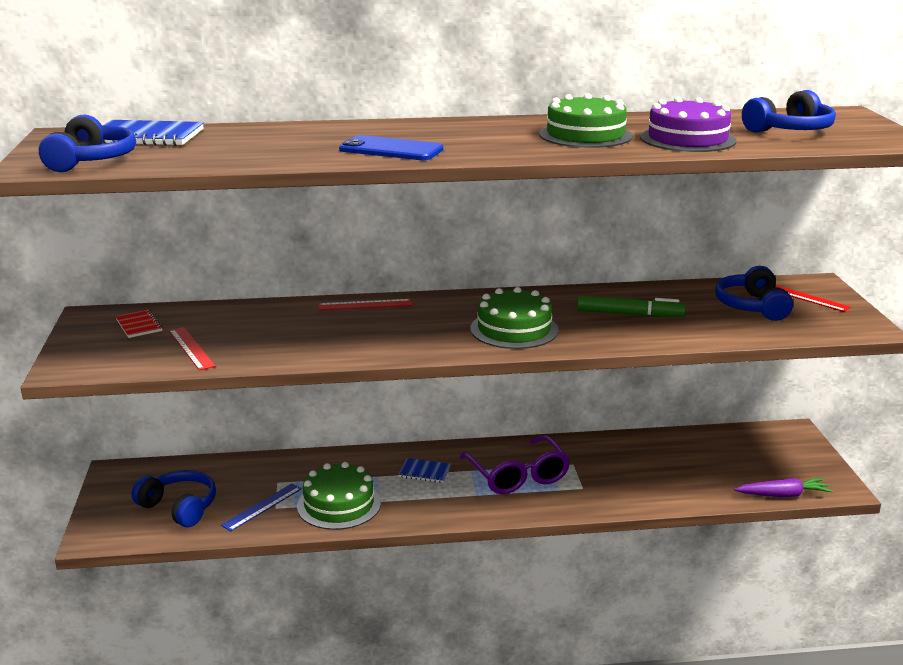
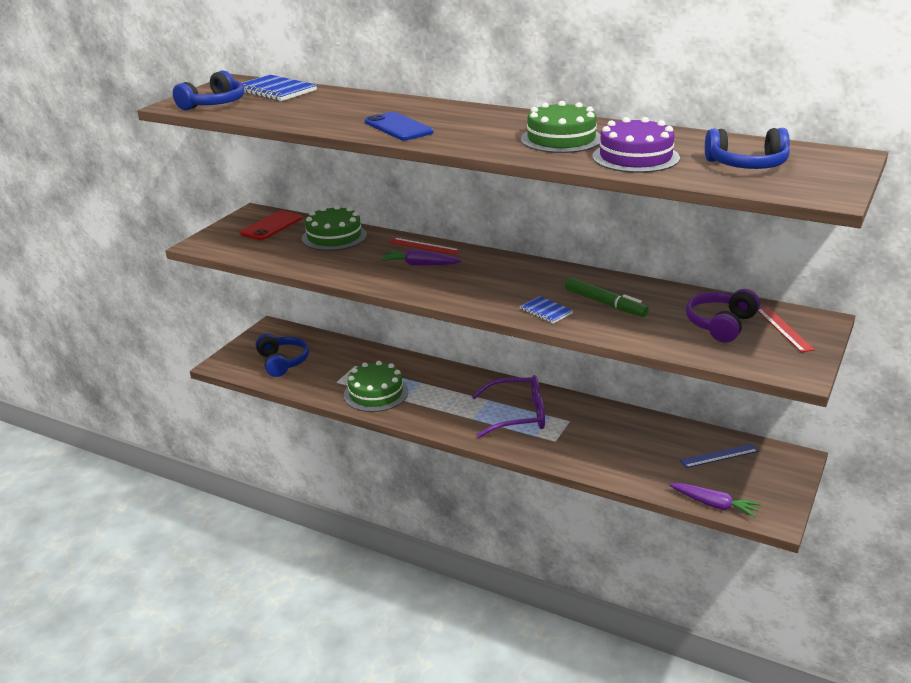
camera: 35 degrees right, 5 degrees up
red notebook [115,310,163,338] -> red phone [240,210,302,240]
red ruler [169,327,216,370] -> none
blue ruler [221,483,302,531] -> blue ruler moved to [680,444,759,468]
blue notebook [398,458,451,483] -> blue notebook moved to [520,296,573,323]
purple glasses [459,435,570,494] -> purple glasses turned 105 degrees counterclockwise [472,375,545,438]
green cake [470,287,559,349] -> green cake moved to [302,205,367,251]
blue headphones [715,266,793,321] -> purple headphones [686,289,760,343]
none -> purple carrot [381,250,462,266]

